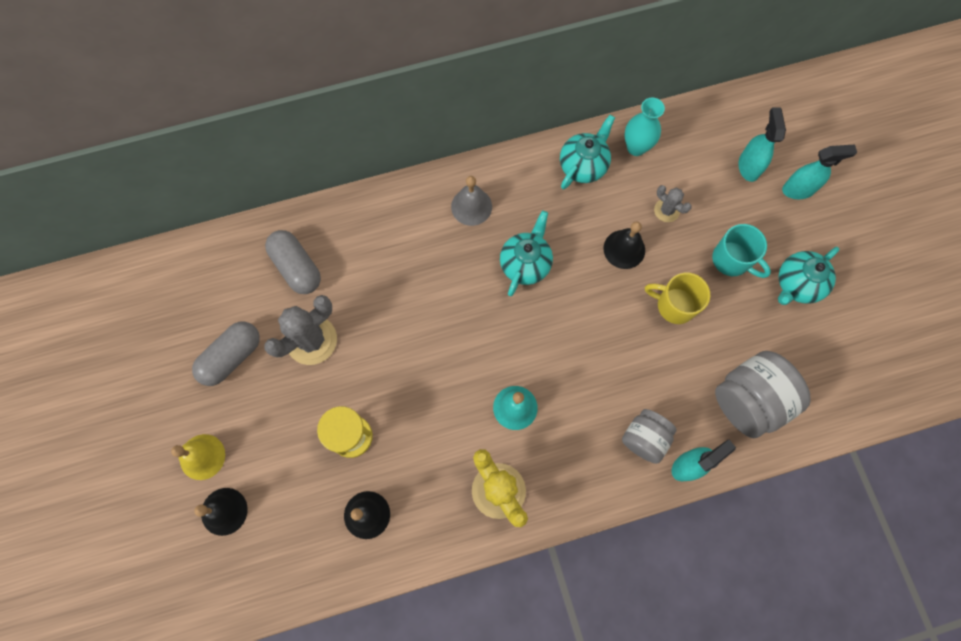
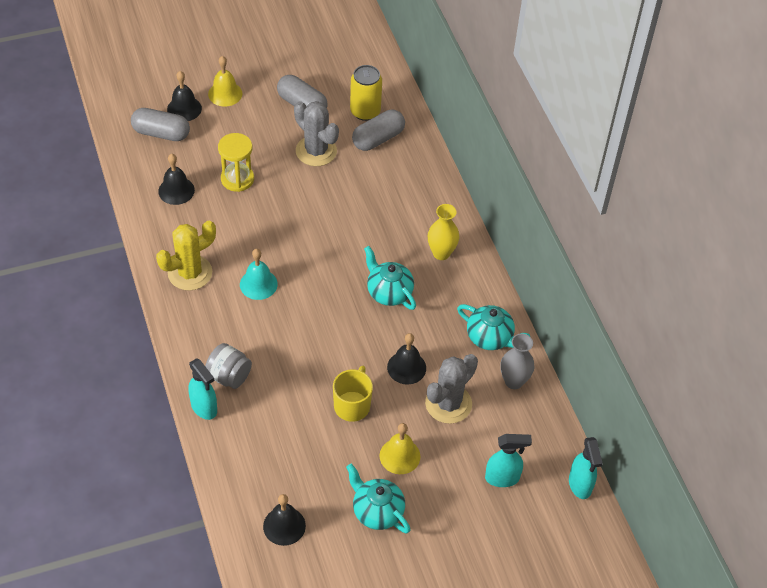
camera: 85 degrees right, 20 degrees down
grey bell [451,176,492,226] -> yellow vase [428,204,459,260]
turquoise teapot [500,211,553,297] -> turquoise teapot turned 150 degrees counterclockwise [364,246,416,310]
turquoise vase [625,98,665,156] -> grey vase [500,334,534,389]
grey cactus [654,185,692,222] -> grey cactus [425,354,478,424], size x1.87
turquoise mug [712,224,771,278] -> yellow bell [380,423,421,474]
grey jar [715,351,811,438] -> none
turquoise spray bottle [782,144,857,199] -> turquoise spray bottle moved to [569,437,603,499]
none -> grey capsule [131,108,190,141]
none -> black bell [263,494,306,546]
none -> yellow can [350,65,382,121]

